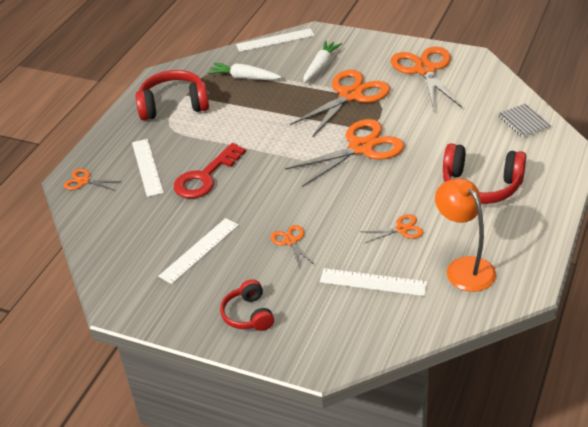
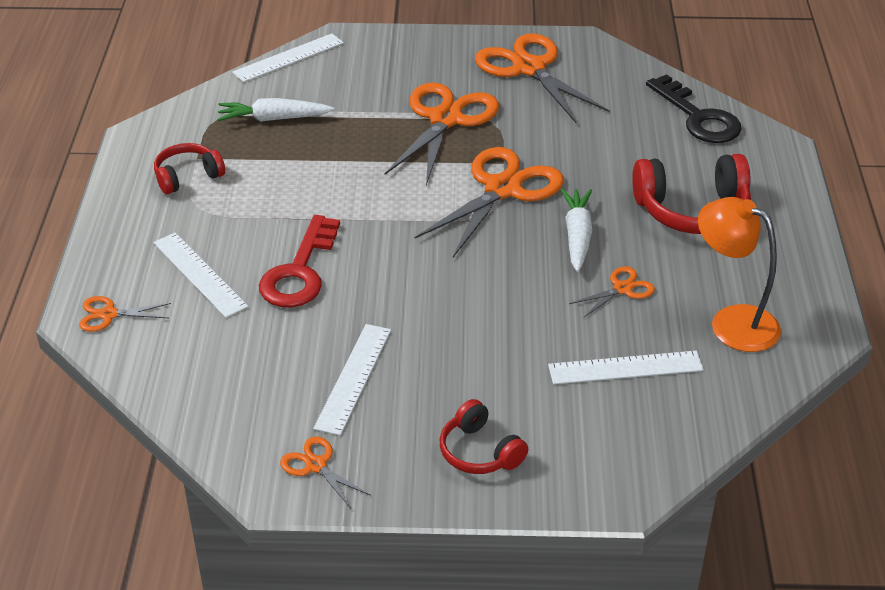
camera: 25 degrees left, 0 degrees up
red headphones [135,70,209,120] -> red headphones [154,143,225,194], size x0.60
orange scissors [271,225,315,269] -> orange scissors moved to [280,436,371,508]
white carrot [303,40,342,83] -> white carrot moved to [560,188,592,272]
grey notebook [498,104,551,138] -> black key [646,74,742,143]

